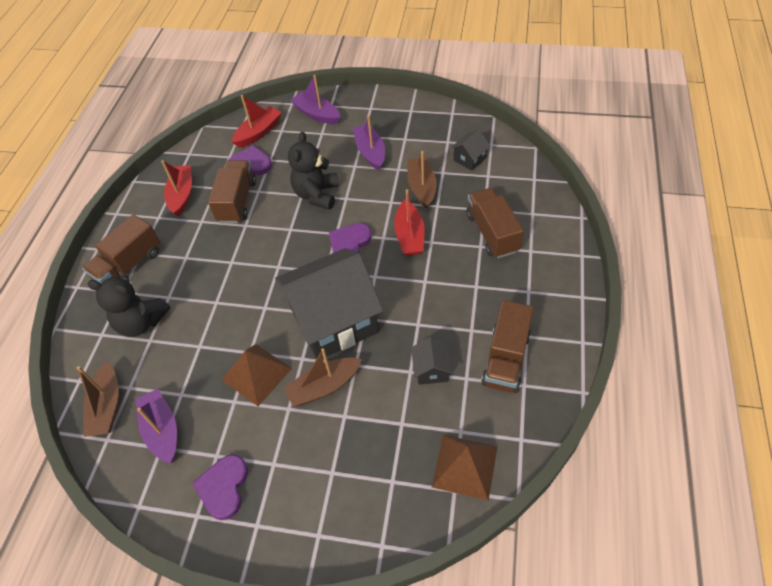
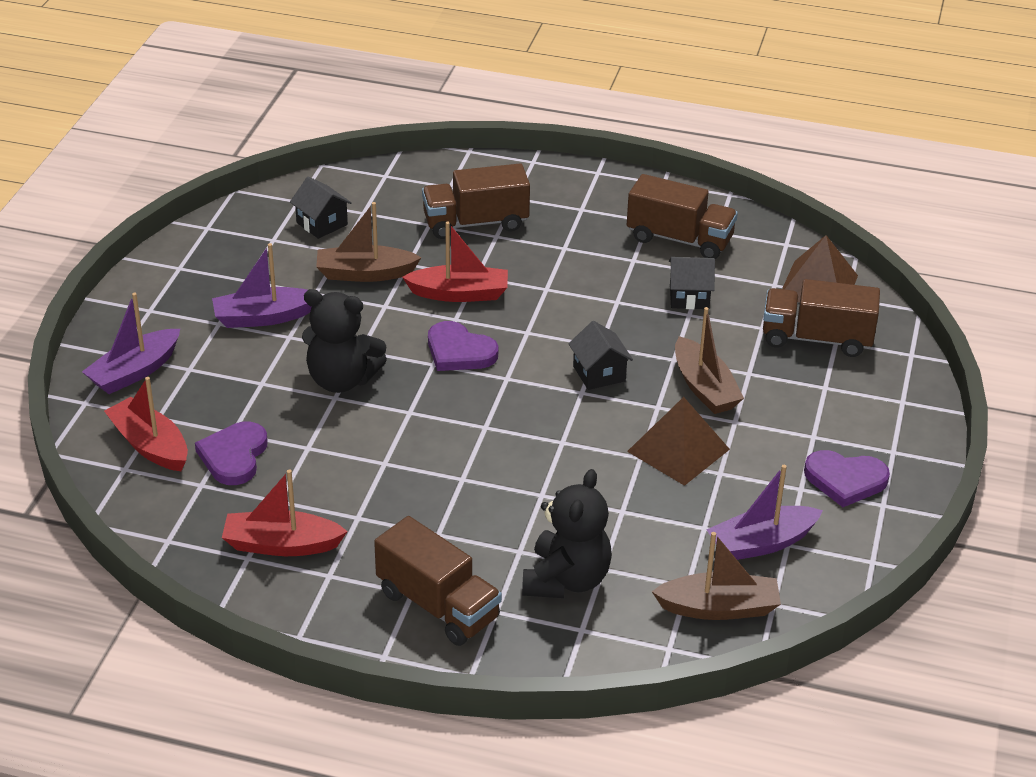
camera: 90 degrees left, 15 degrees down
brown truck [208,160,256,223] -> brown truck moved to [763,279,880,357]
black house [275,248,383,359] -> black house [568,321,633,390], size x0.41

